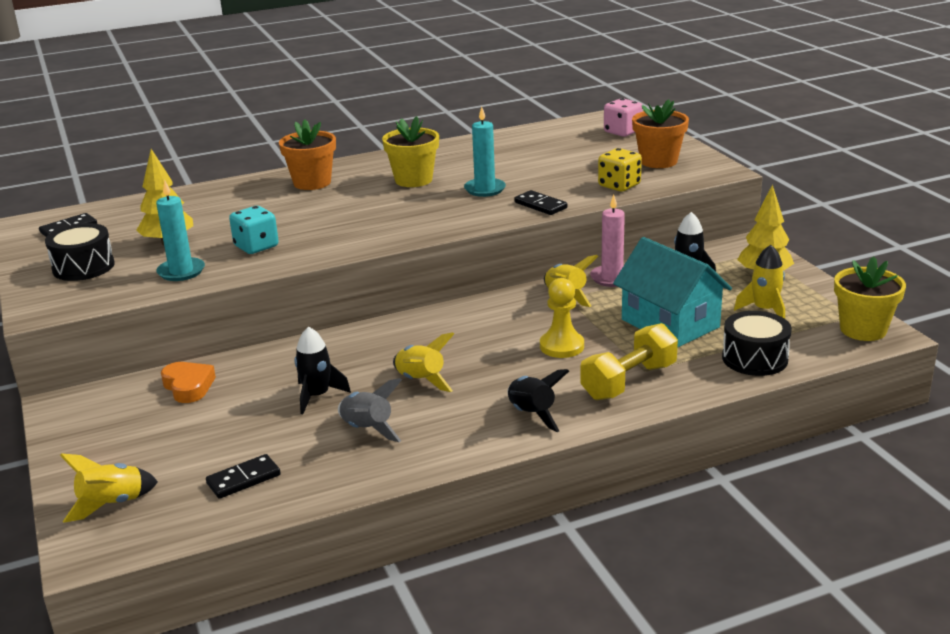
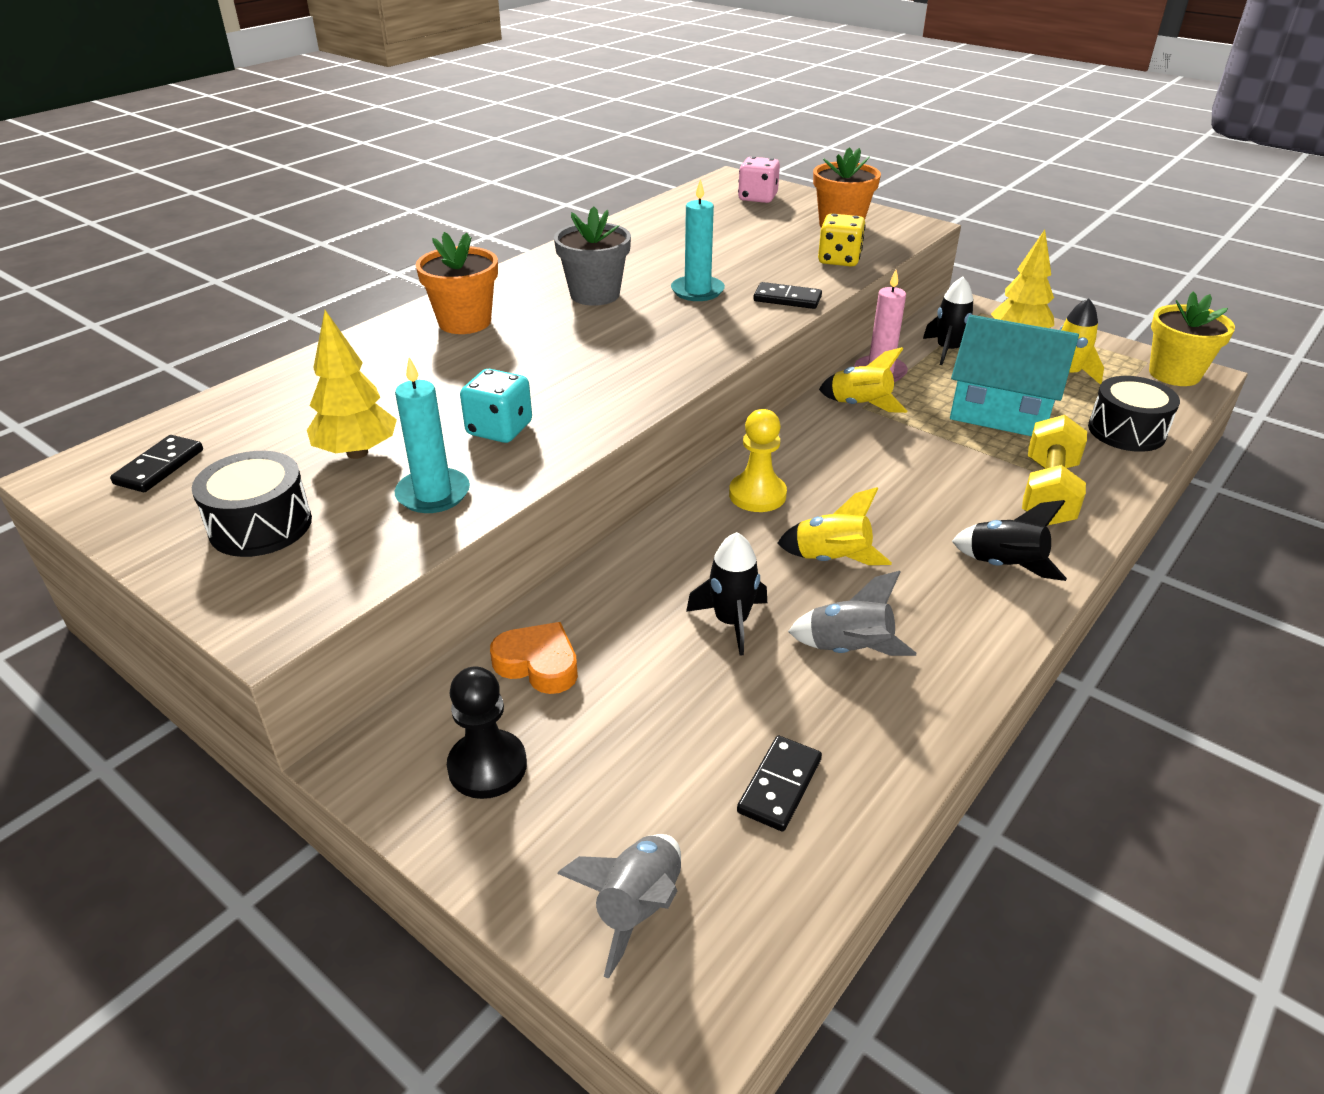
camera: 30 degrees left, 10 degrees up
yellow rocket [60,453,158,523] -> grey rocket [557,834,681,979]
yellow flower pot [382,116,439,187] -> grey flower pot [554,206,631,306]
yellow pawn [540,278,584,358] -> yellow pawn moved to [729,409,787,512]
none -> black pawn [447,666,527,799]

